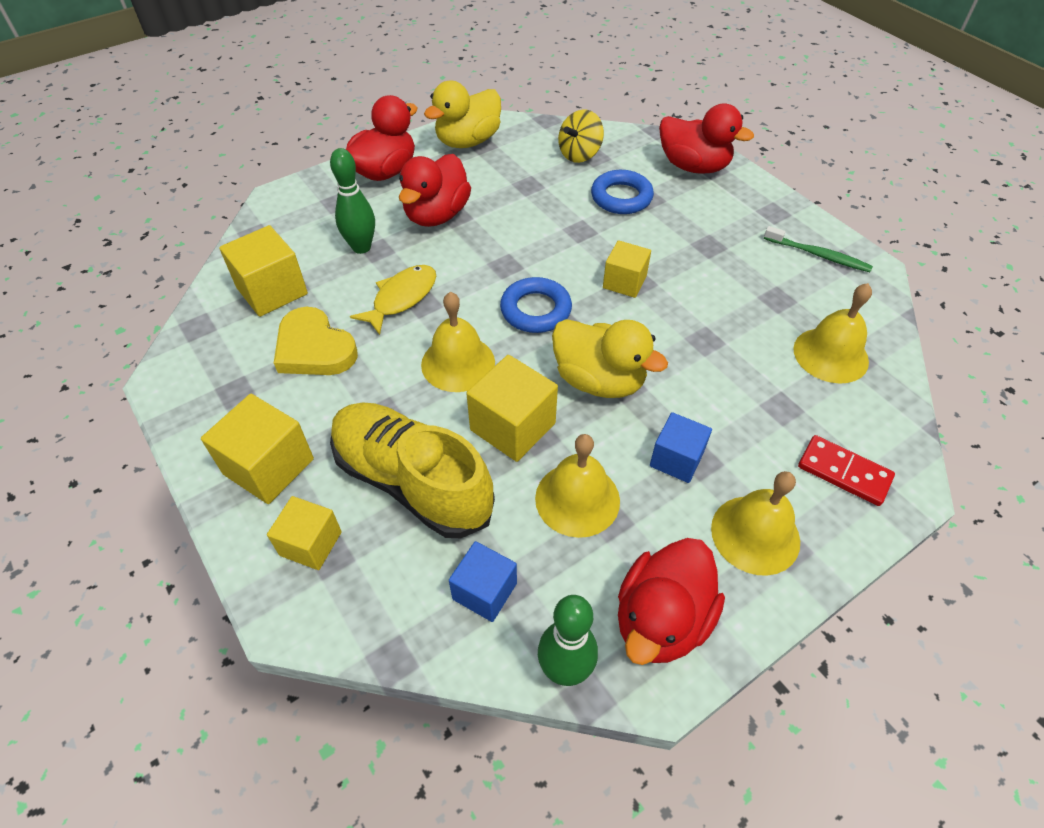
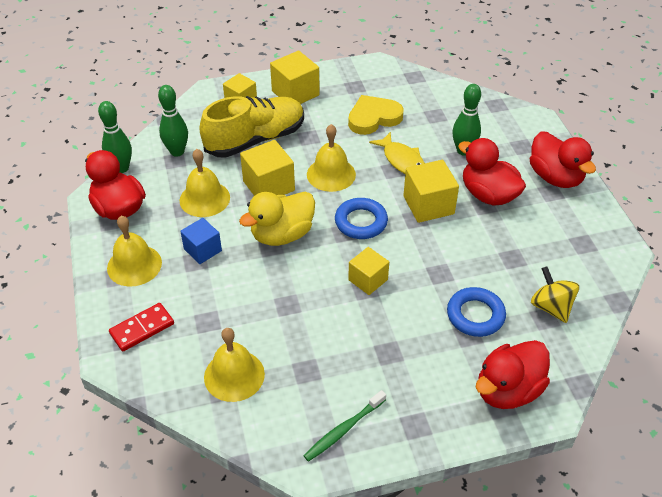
camera: 110 degrees right, 5 degrees down
yellow cube [219,225,308,317] -> yellow cube moved to [403,160,459,223]
yellow duck [424,81,501,148] -> none
blue cube [449,541,517,622] -> green bowling pin [158,85,188,157]

